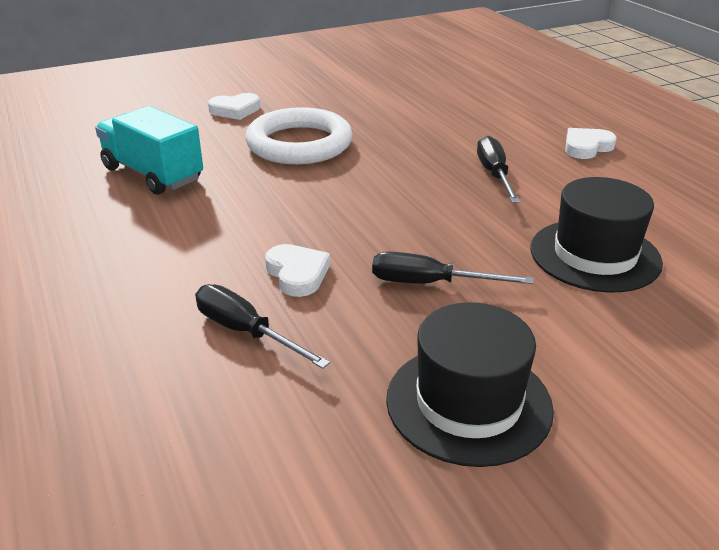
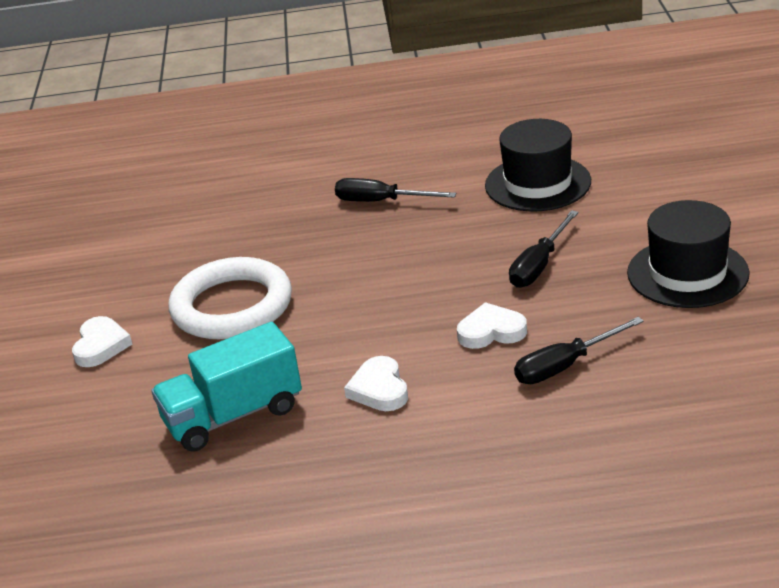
camera: 65 degrees left, 0 degrees up
white heart [565,128,617,159] -> white heart moved to [344,356,408,411]

